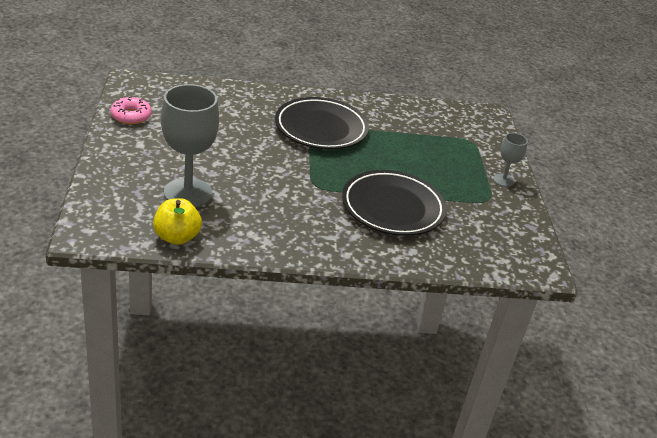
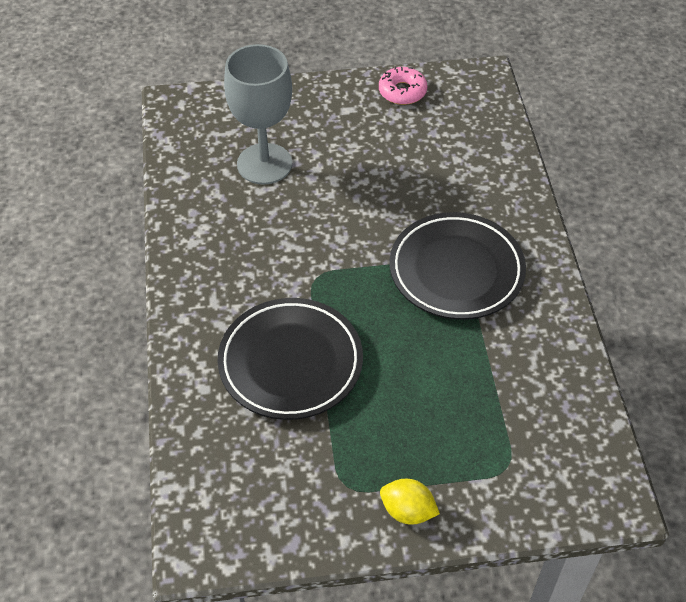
camera: 90 degrees right, 15 degrees up
yellow apple [153,198,202,245] -> none
grey goblet [493,133,528,187] -> yellow lemon [380,479,440,525]

